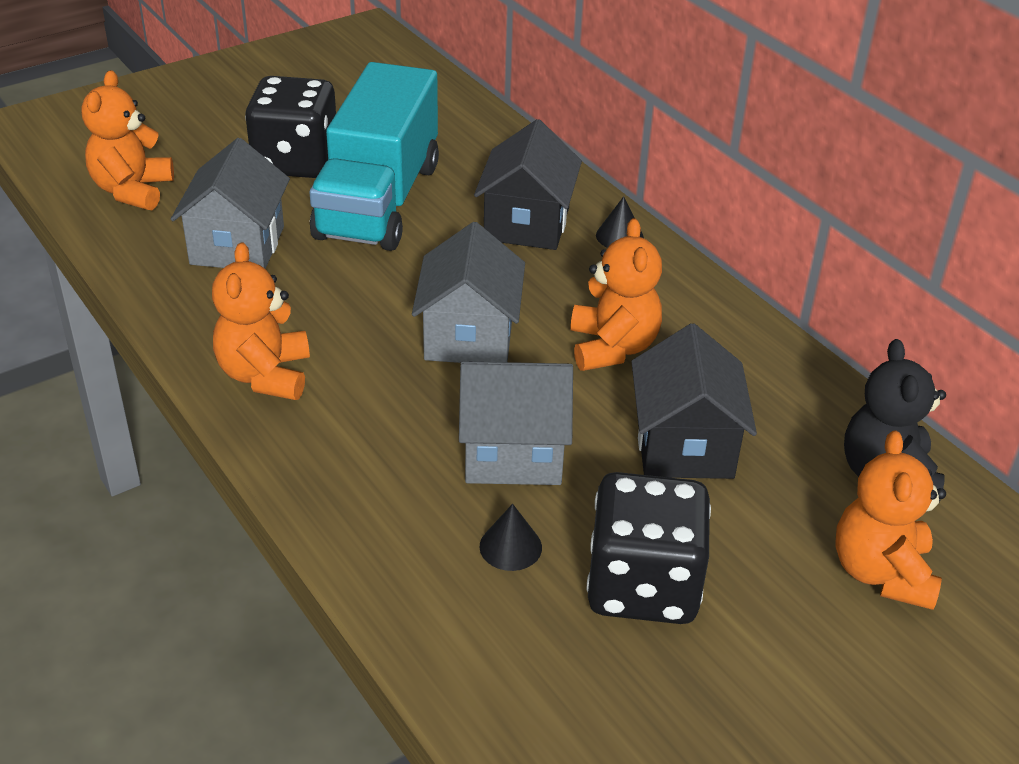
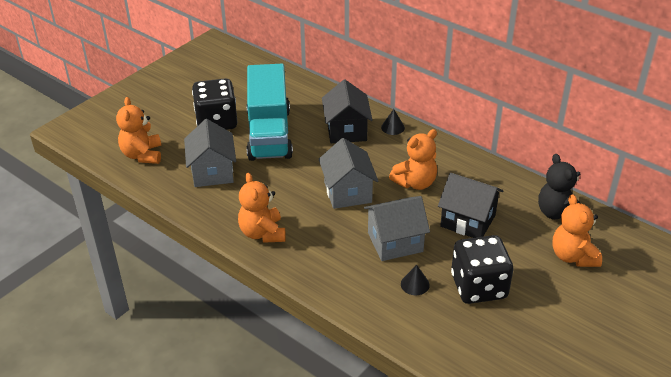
camera: 15 degrees left, 0 degrees up
orange teddy bear [571,218,662,371] -> orange teddy bear turned 75 degrees clockwise [389,129,437,190]
black house [631,323,757,479] -> black house turned 45 degrees counterclockwise [438,173,503,238]

